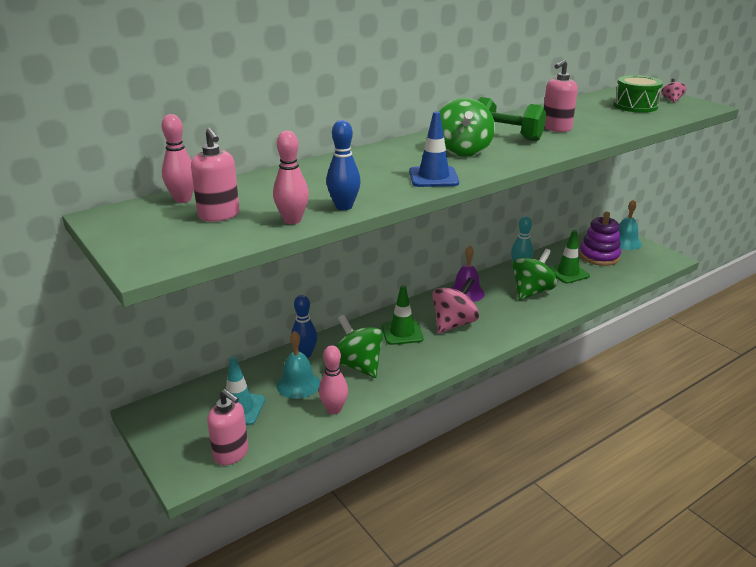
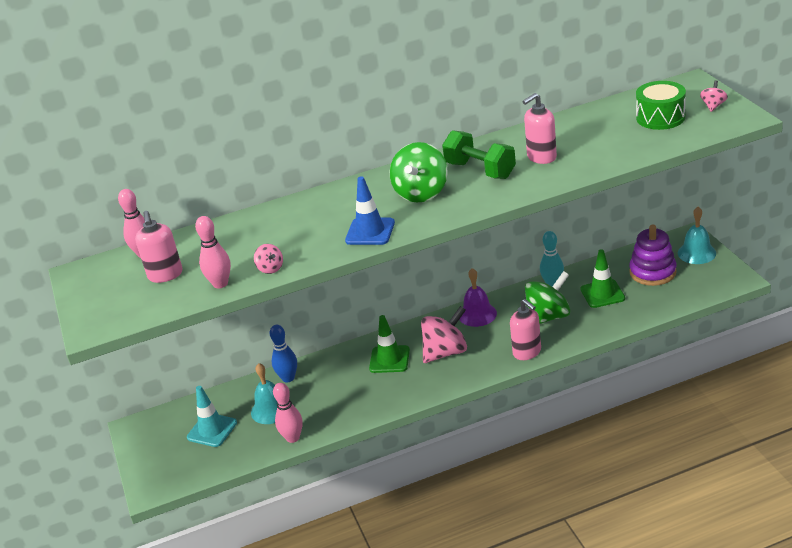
camera: 20 degrees right, 5 degrees up
pink soap dispenser [207,389,248,465] -> pink soap dispenser moved to [510,299,541,360]
blue bowling pin [326,120,361,210] -> pink spinning top [254,244,283,274]
green spinning top [336,315,383,378] -> none

